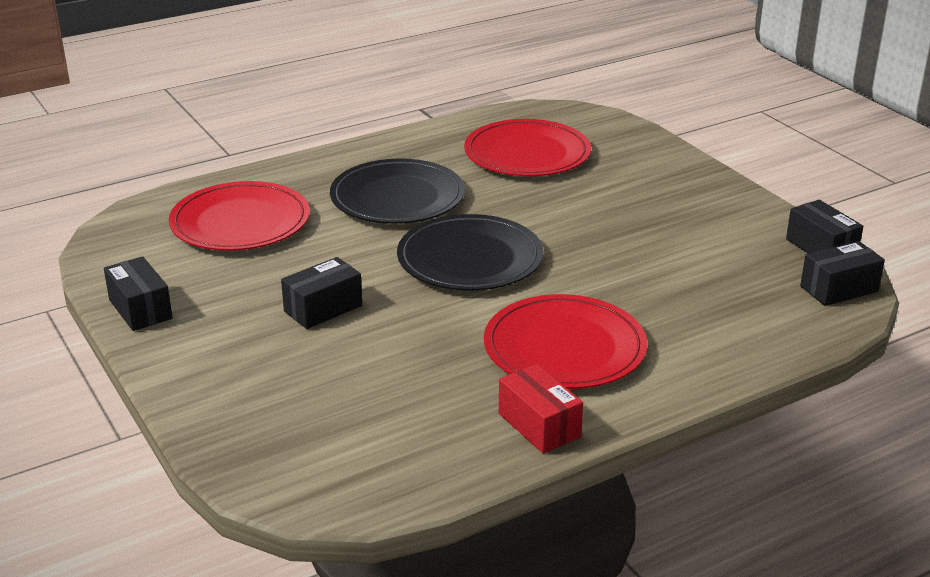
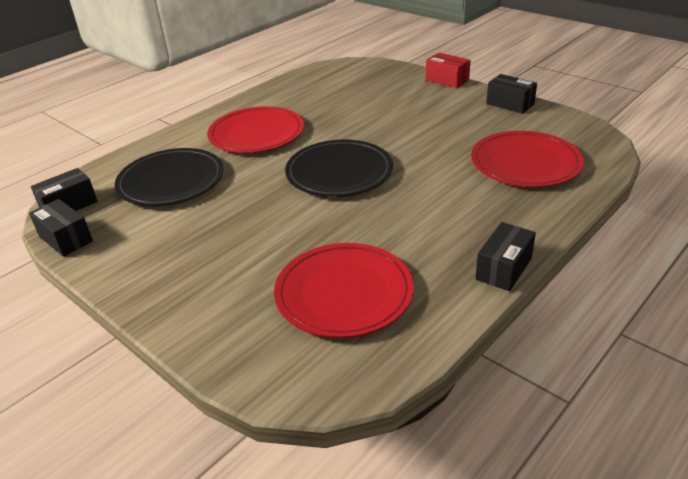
camera: 165 degrees right, 5 degrees up
black box [281,257,362,329] -> black box moved to [475,222,536,291]
black plate [330,158,465,224] -> black plate moved to [115,148,224,206]
red box [499,364,583,454] -> red box moved to [426,52,471,88]

